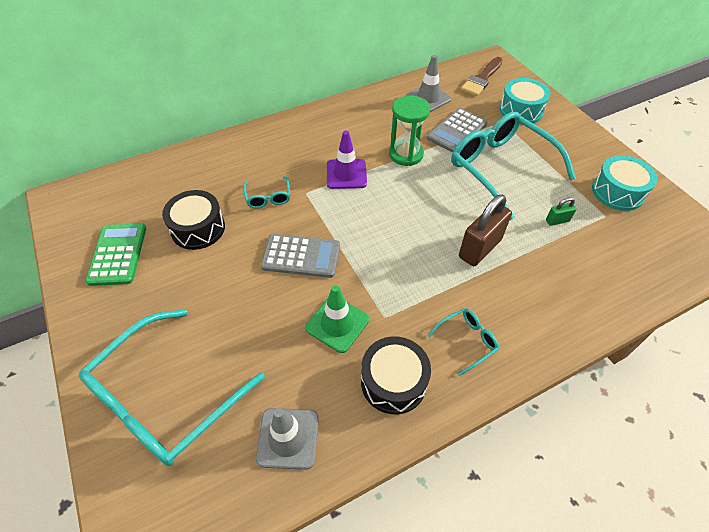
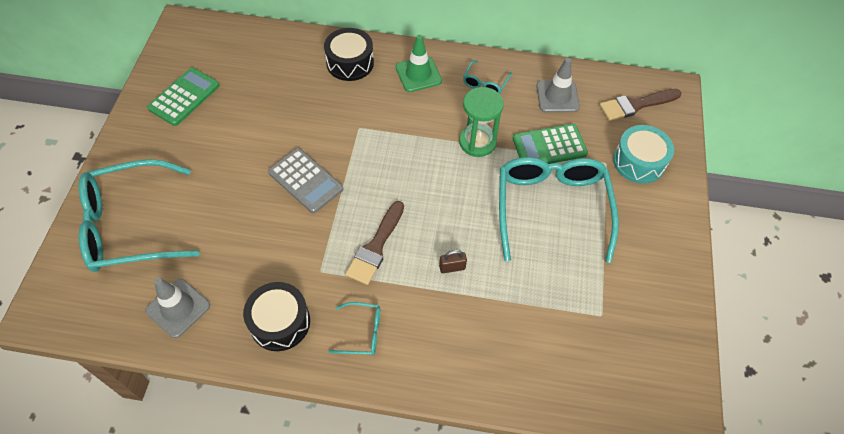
camera: 35 degrees right, 5 degrees up
black drum [162,190,225,250] -> black drum moved to [324,28,374,81]
turquoise glasses [243,176,290,209] -> turquoise glasses moved to [463,60,512,94]
green traffic cone [305,285,369,353] -> green traffic cone moved to [396,35,442,92]
purple traffic cone [327,131,367,189] -> none
grey calculator [427,108,487,153] -> green calculator [512,124,588,164]
brown padlock [459,194,512,266] -> brown padlock [439,250,467,273], size x0.48
green padlock [546,197,577,226] -> none
turquoise drum [592,155,658,211] -> none
none -> brown brush [345,201,404,285]

